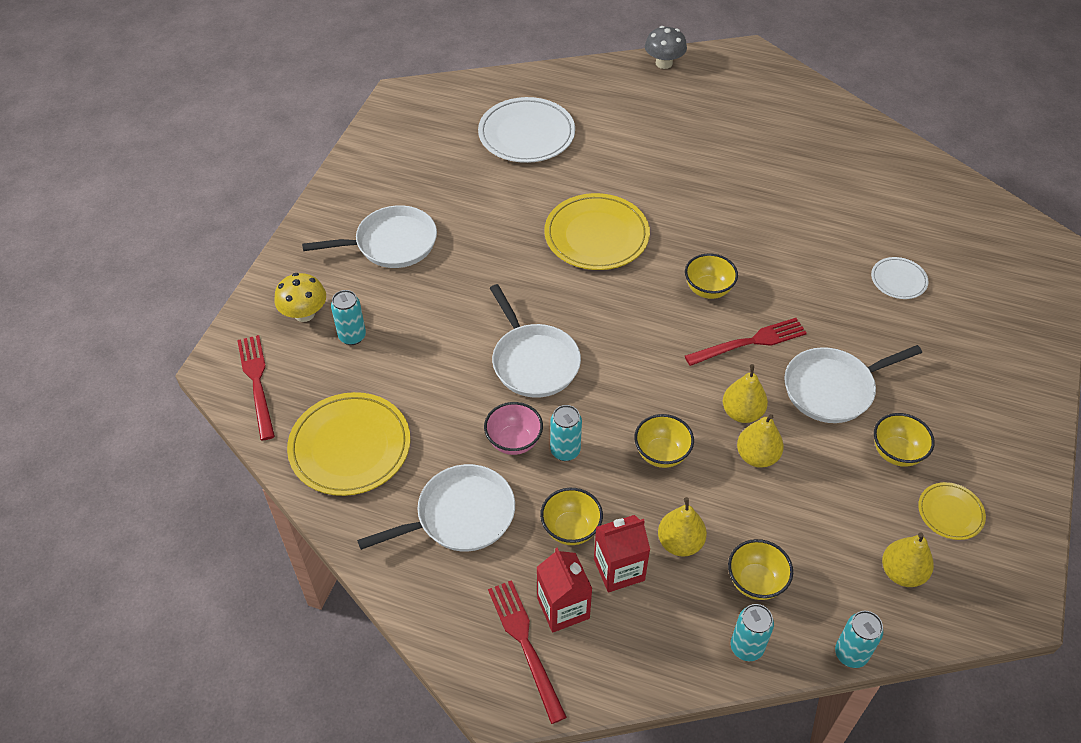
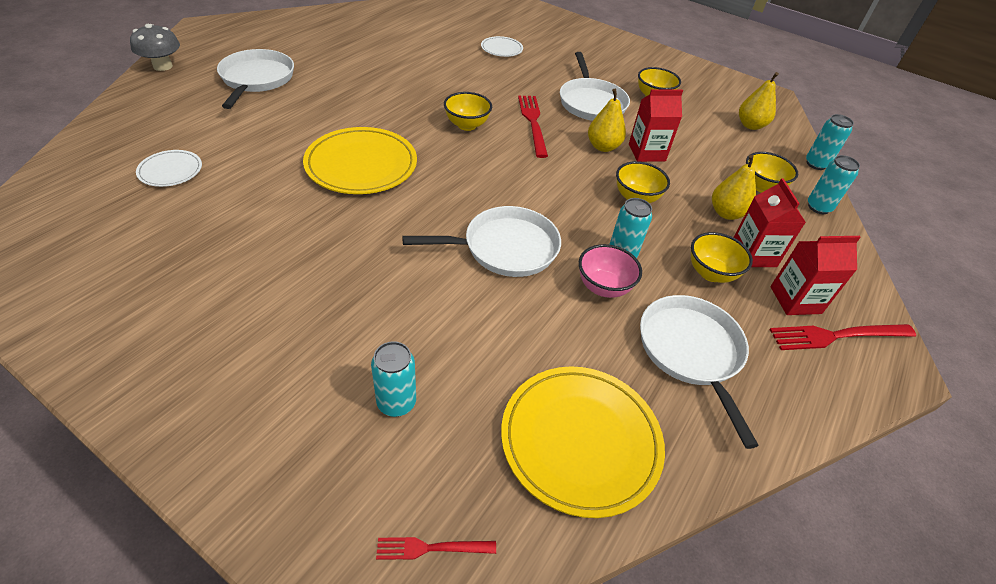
camera: 80 degrees left, 5 degrees down
red fork [237,335,275,441] -> red fork [376,537,496,560], size x0.56
yellow mushroom [274,273,326,322] -> none
white pan [302,205,437,268] -> white pan moved to [217,49,294,109]
white plate [478,97,575,163] -> white plate [136,150,202,187], size x0.51
yellow pear [737,414,784,468] -> red carton [629,89,683,162]
yellow plate [918,482,986,540] -> none

